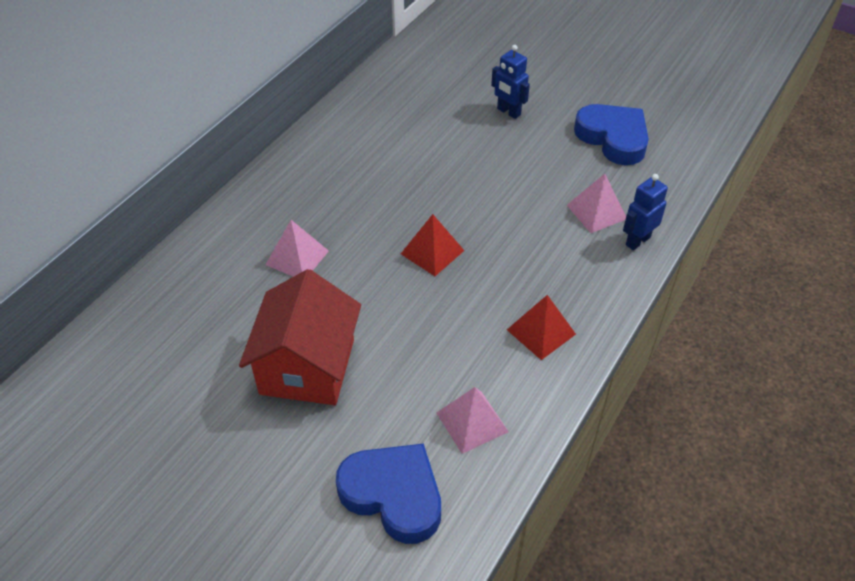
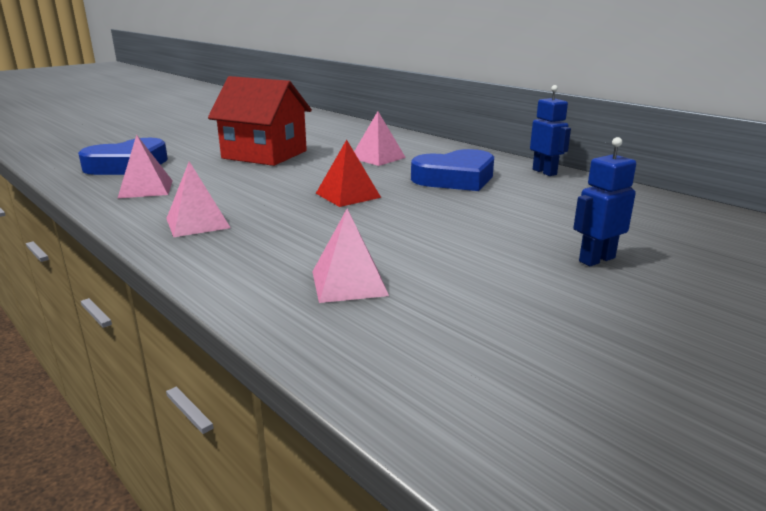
camera: 105 degrees right, 25 degrees down
red pyramid [507,295,576,360] -> pink pyramid [166,161,231,237]
blue heart [574,104,649,165] -> blue heart moved to [411,149,494,191]
blue robot [623,174,668,250] -> blue robot moved to [530,85,571,176]

